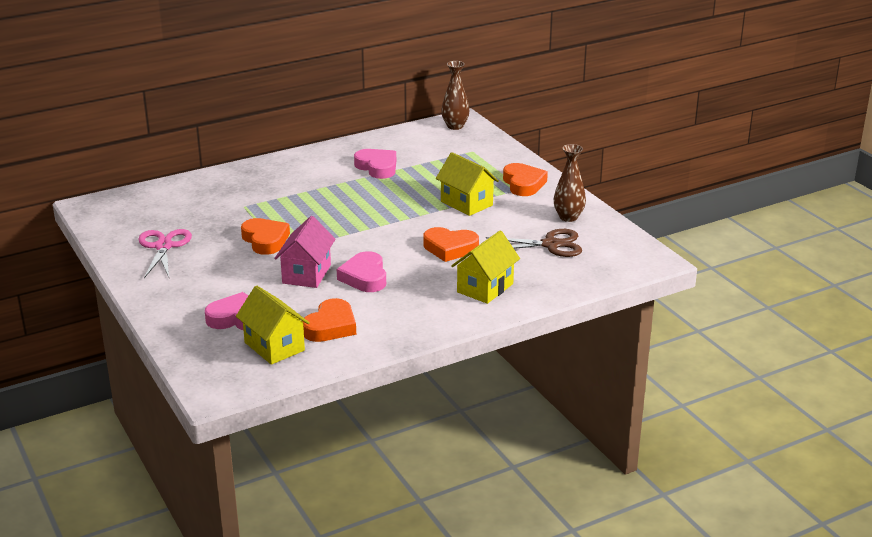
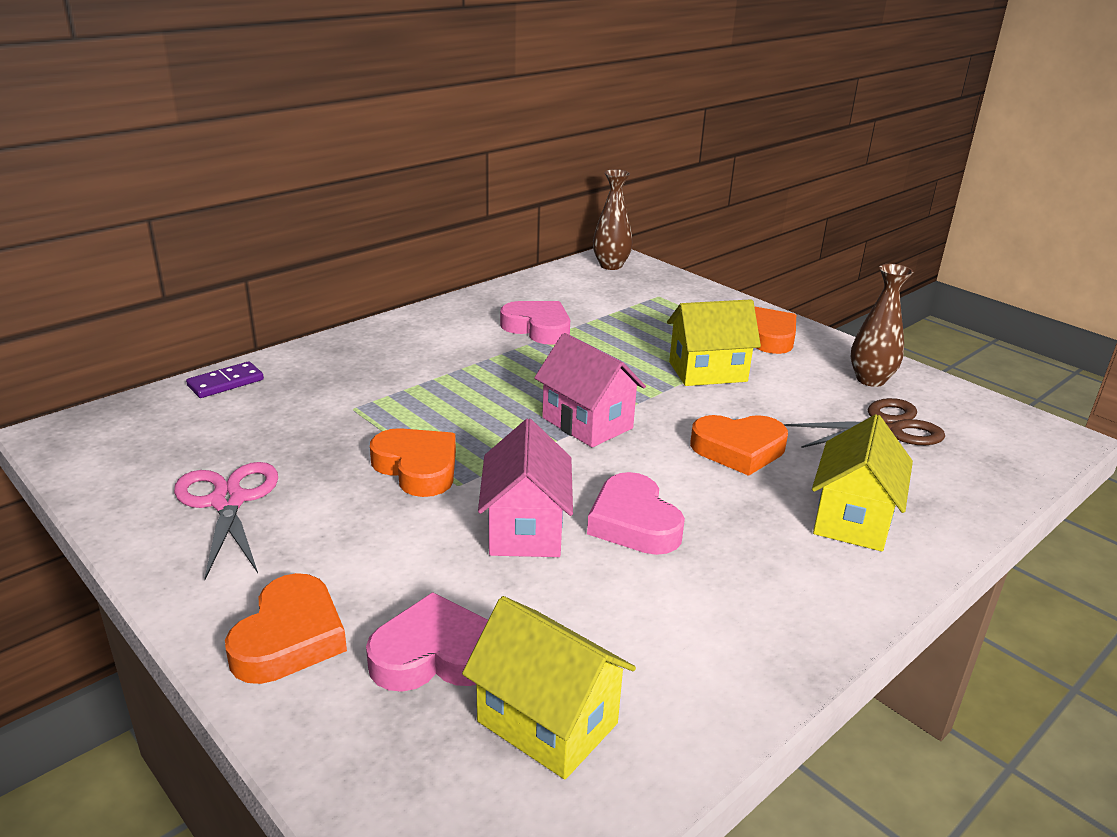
camera: 15 degrees left, 0 degrees up
orange heart [302,298,356,342] -> orange heart moved to [225,573,347,684]
yellow house [436,152,499,216] -> yellow house turned 45 degrees counterclockwise [667,299,761,386]
none -> purple domino [186,361,264,398]
none -> pink house [534,333,646,447]

